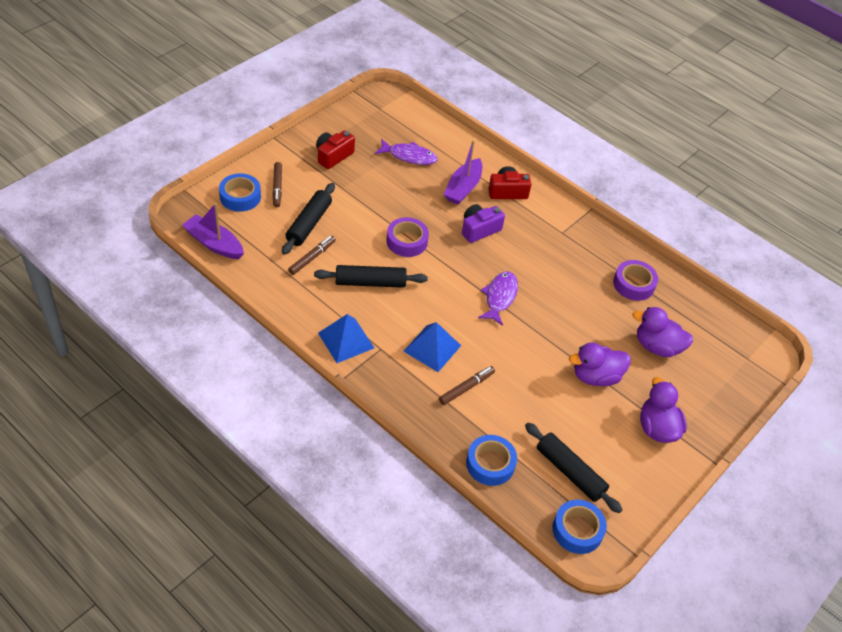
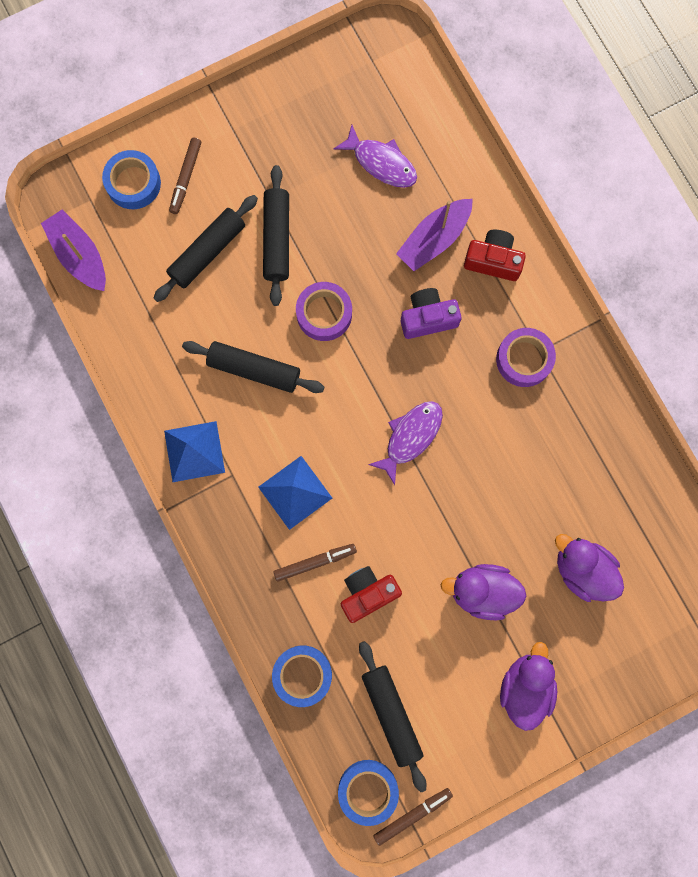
camera: 25 degrees right, 30 degrees up
brown marker [288,236,336,275] -> brown marker moved to [373,788,453,846]
red camera [316,130,355,169] -> red camera moved to [341,566,402,623]
purple tape [613,260,658,301] -> purple tape moved to [496,328,556,387]
none -> black rolling pin [263,165,289,306]

